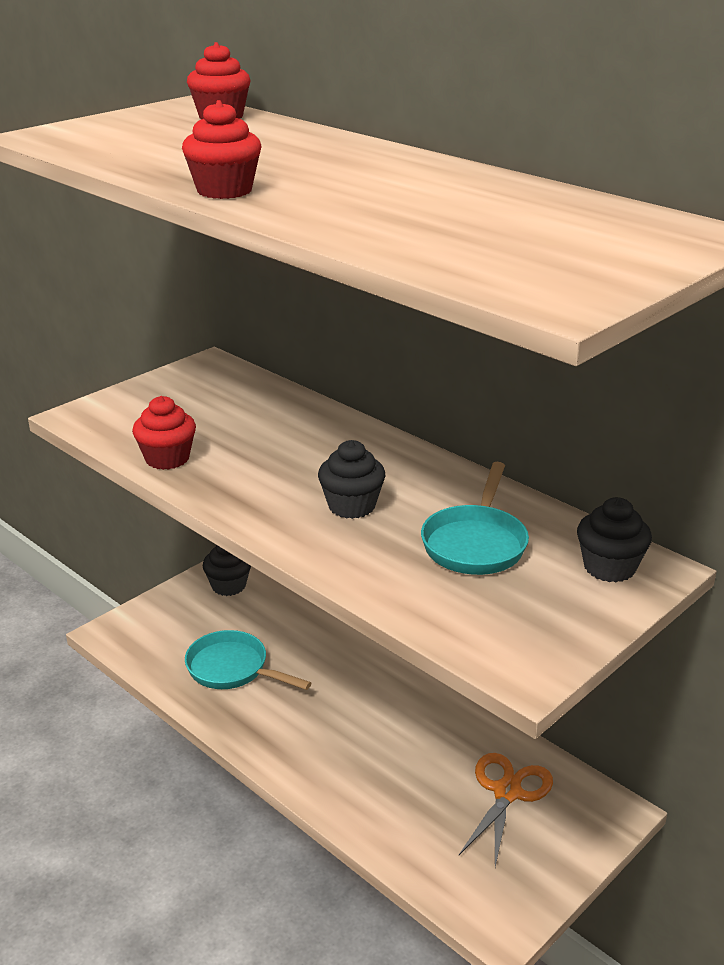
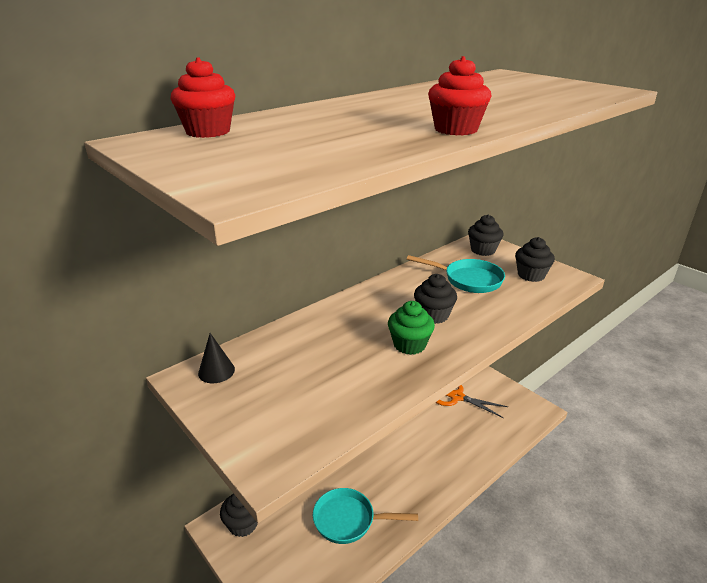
camera: 85 degrees left, 0 degrees up
red cupcake [132,396,196,470] -> none
turquoise pan [185,630,311,690] -> turquoise pan turned 60 degrees clockwise [313,488,418,544]
none -> black cone [198,333,235,383]
none -> green cupcake [388,301,435,355]
none -> black cupcake [515,237,555,282]

